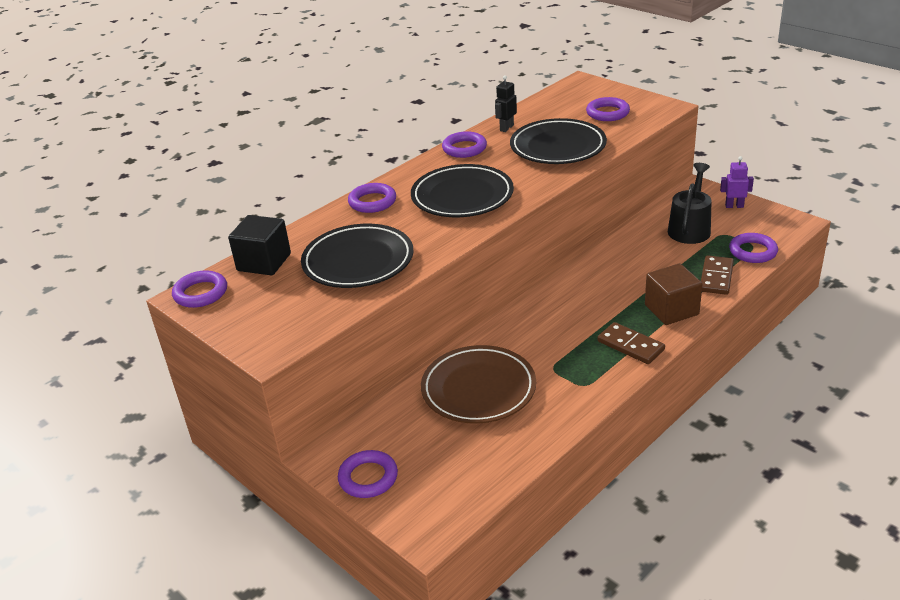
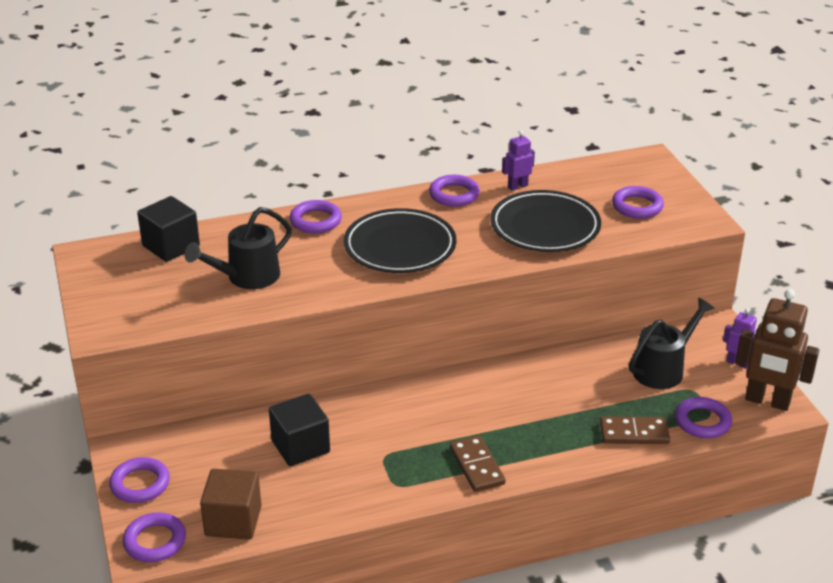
camera: 25 degrees right, 0 degrees up
purple ring [172,270,227,308] -> purple ring moved to [123,512,186,562]
black plate [301,224,413,288] -> black watering can [184,207,292,289]
brown plate [421,345,536,424] -> black cube [269,394,330,466]
black robot [495,75,517,132] -> purple robot [502,130,535,191]
brown cube [645,263,703,325] -> brown cube moved to [200,469,262,540]
brown domino [701,255,734,295] -> brown domino turned 45 degrees clockwise [600,417,670,444]
none -> brown robot [735,289,819,411]

